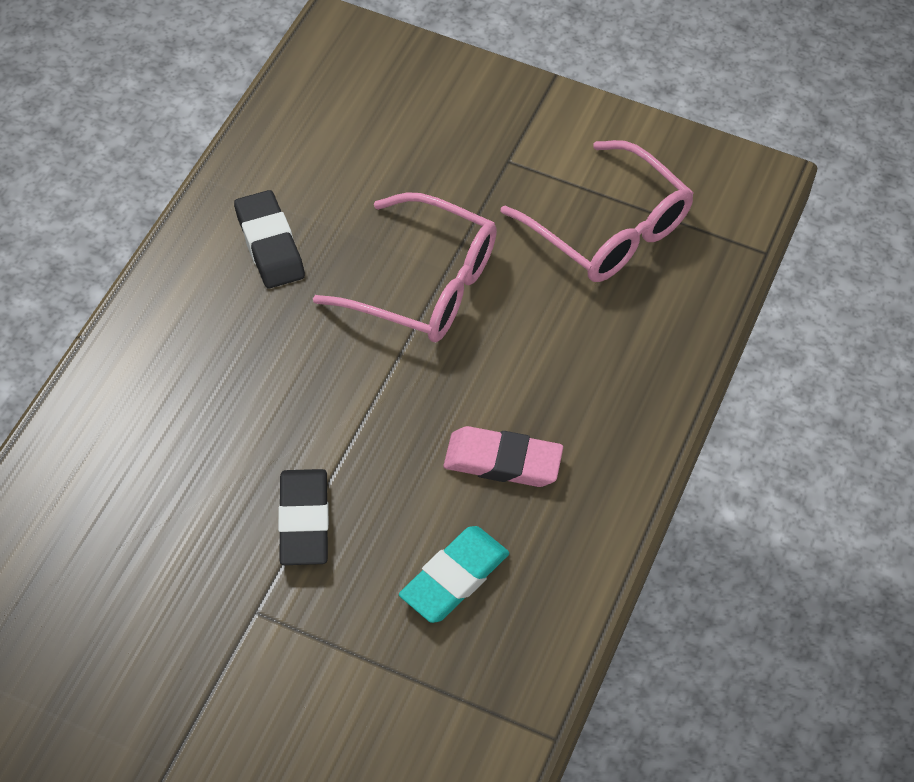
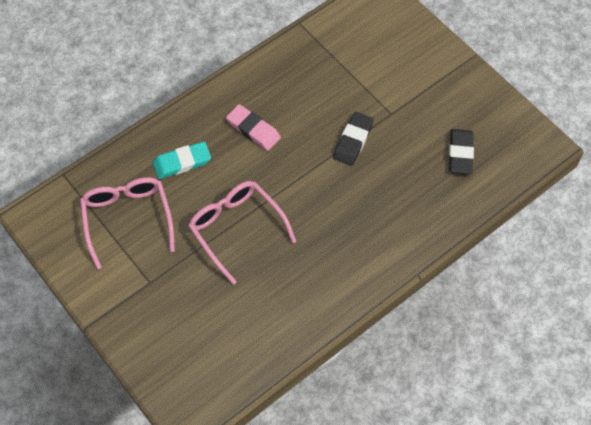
camera: 150 degrees left, 5 degrees up
black eraser [234,190,305,289] -> black eraser moved to [449,129,474,174]
turquoise eraser [399,526,509,623] -> turquoise eraser moved to [153,142,211,179]

